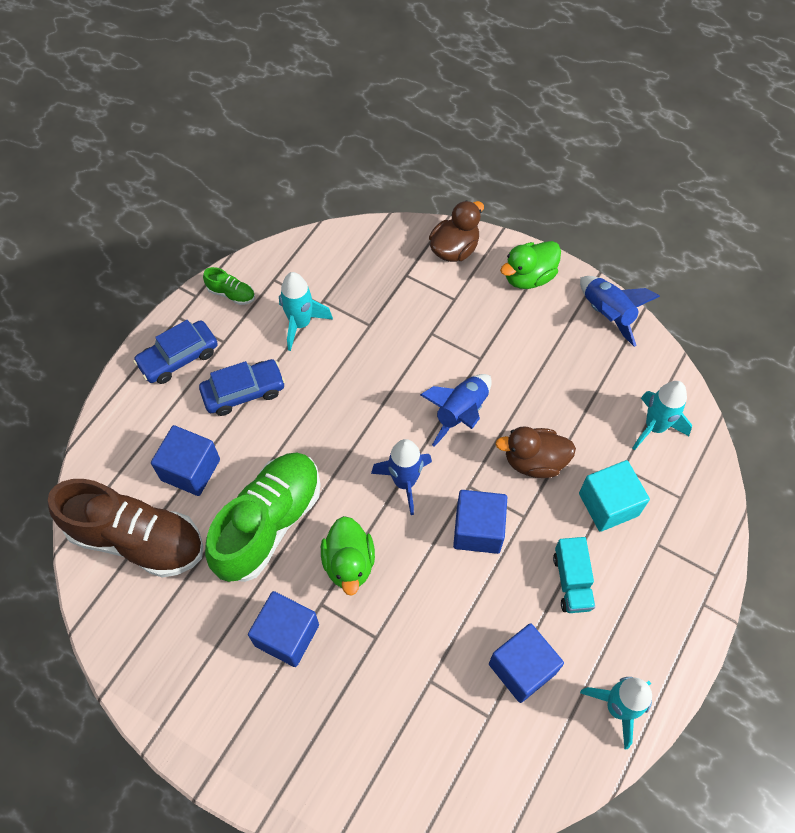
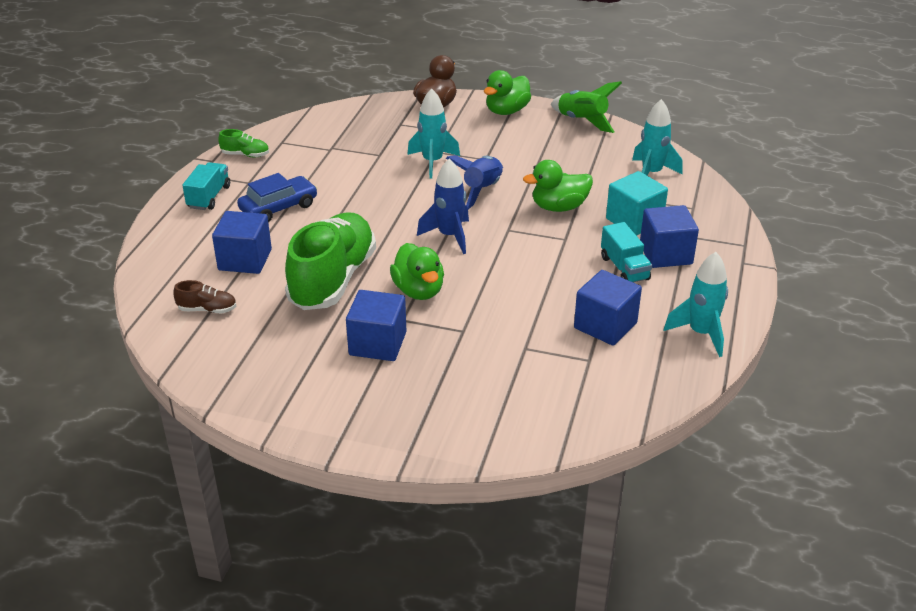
camera: 15 degrees left, 25 degrees down
brown shoe [48,479,203,578] -> brown shoe [173,280,236,313], size x0.41
blue car [133,320,218,384] -> turquoise truck [182,162,230,210]
turquoise rocket [279,272,333,351] -> turquoise rocket moved to [407,88,460,179]
blue cube [453,490,507,554] -> blue cube moved to [640,205,699,268]
brown duck [495,426,576,478] -> green duck [523,160,593,212]
blue rocket [580,276,660,347] -> green rocket [551,81,622,133]

